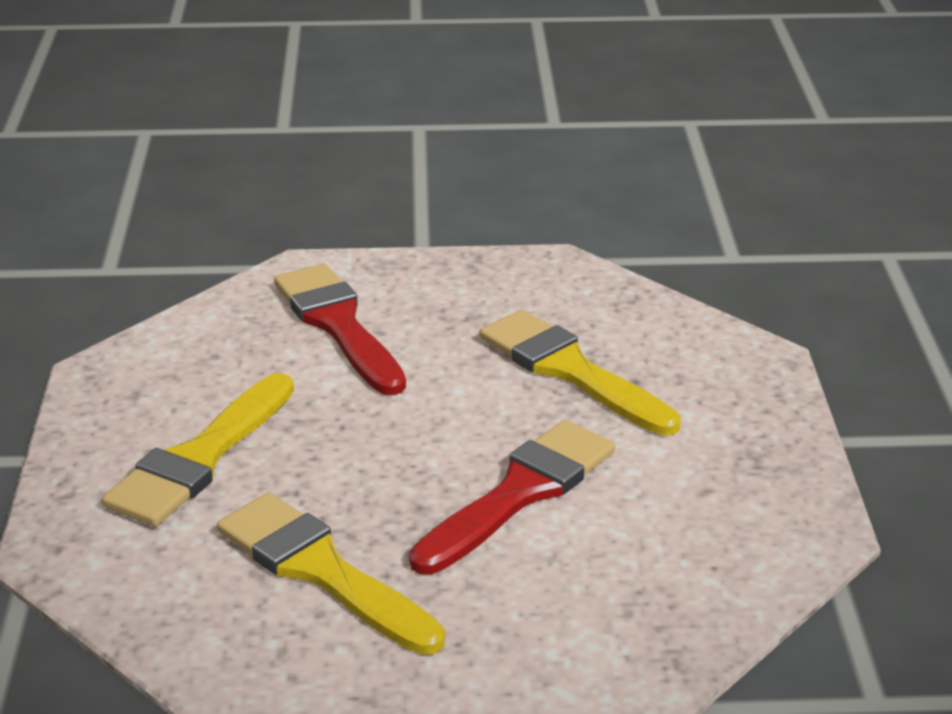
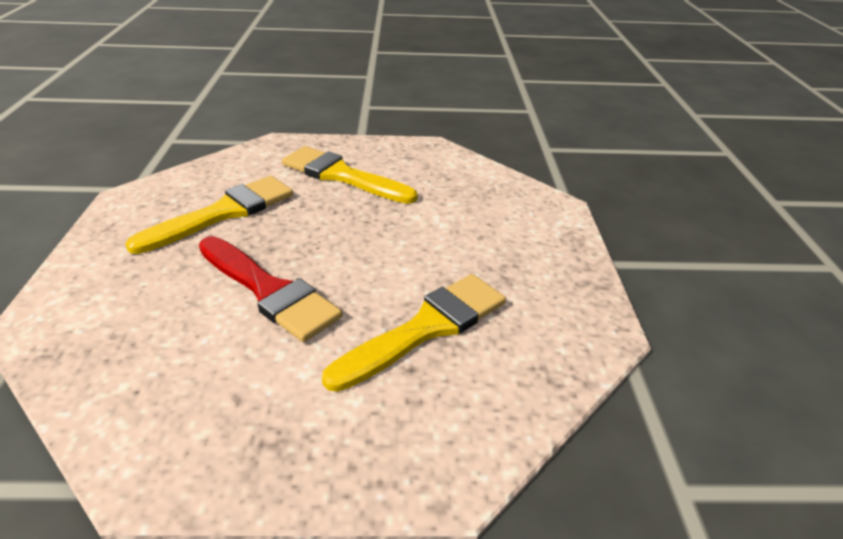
camera: 90 degrees right, 5 degrees up
red brush [274,264,406,395] -> none

